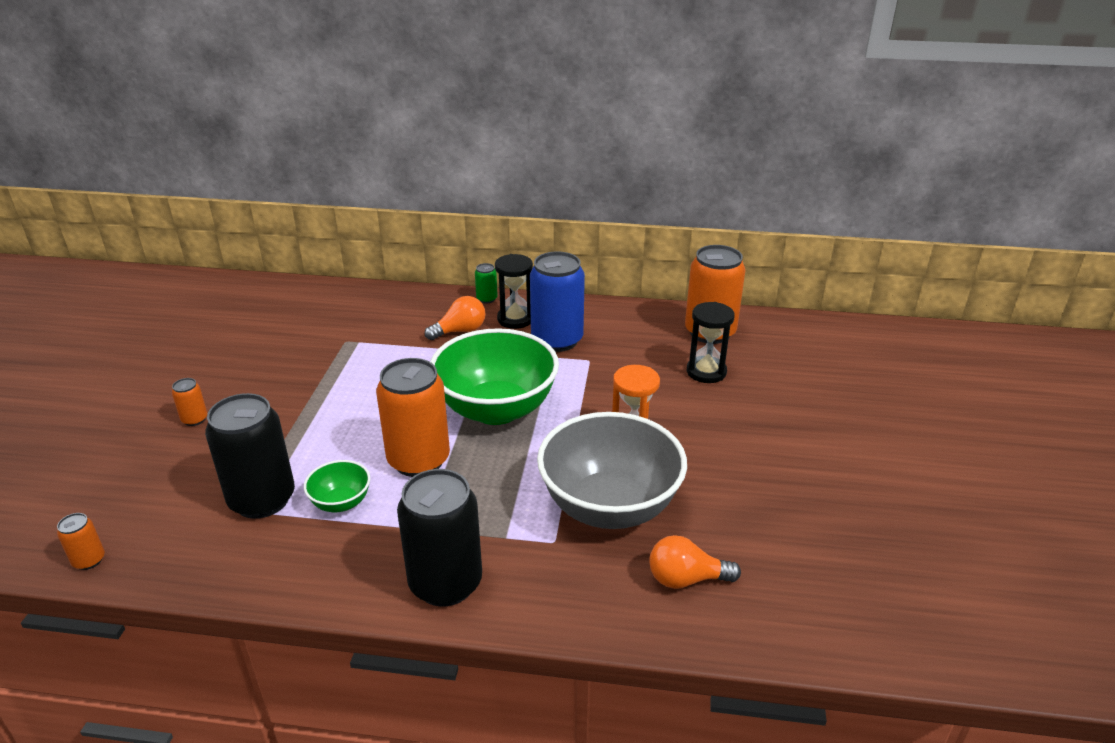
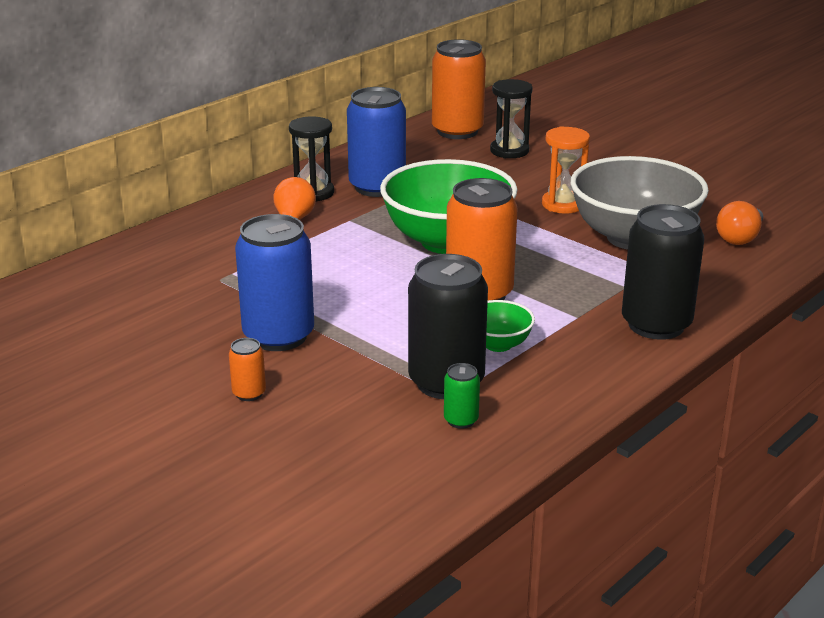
camera: 55 degrees left, 5 degrees down
orange can [57,513,105,570] -> none
green can [475,263,498,303] -> green can moved to [444,363,480,429]
none -> blue can [235,214,314,351]

